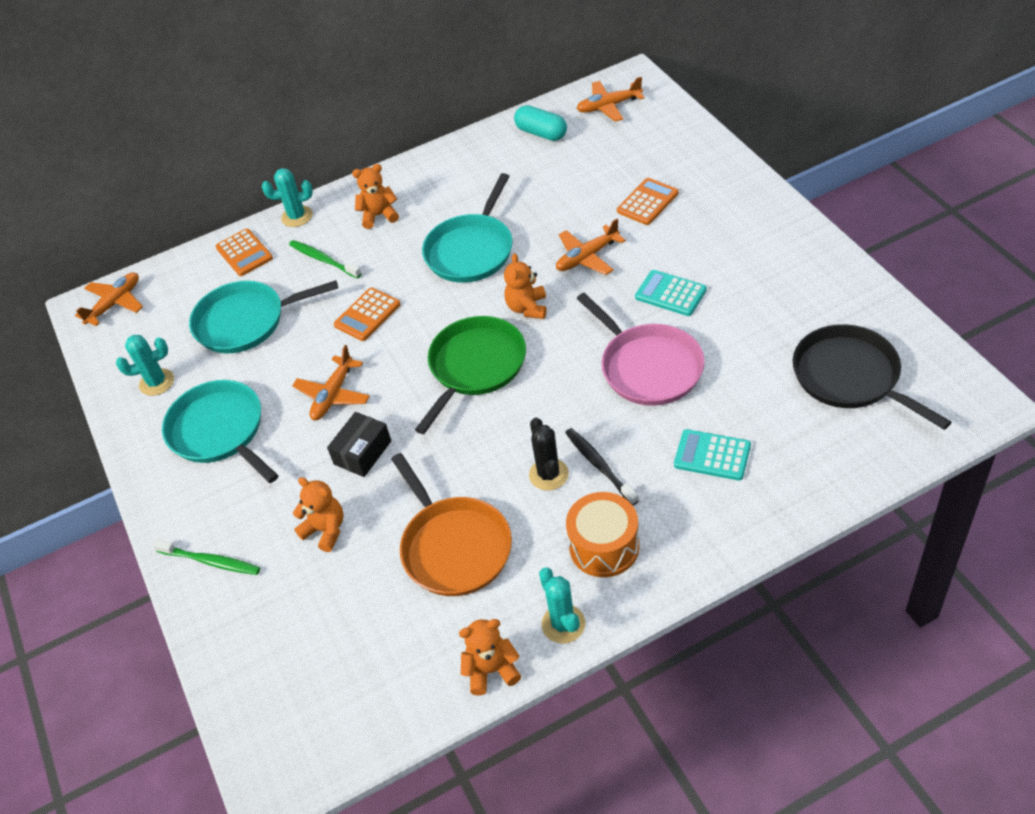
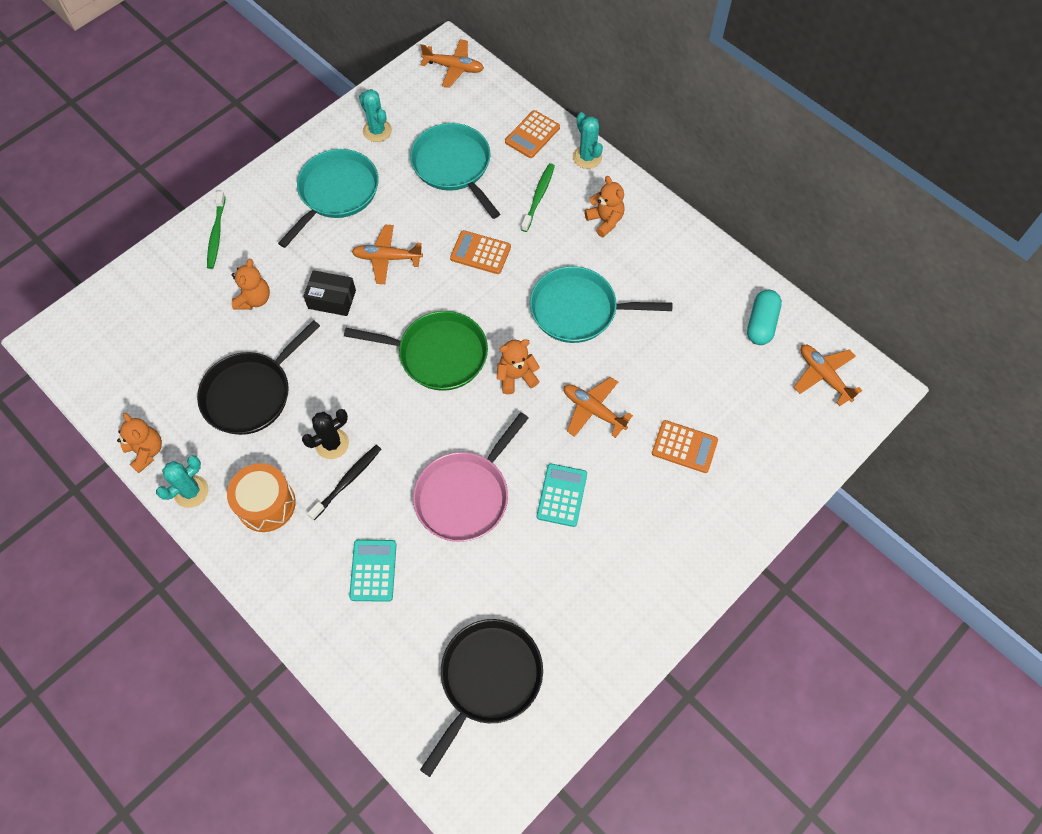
camera: 65 degrees right, 15 degrees up
orange pan [391,453,512,596] -> black pan [197,320,320,435]

